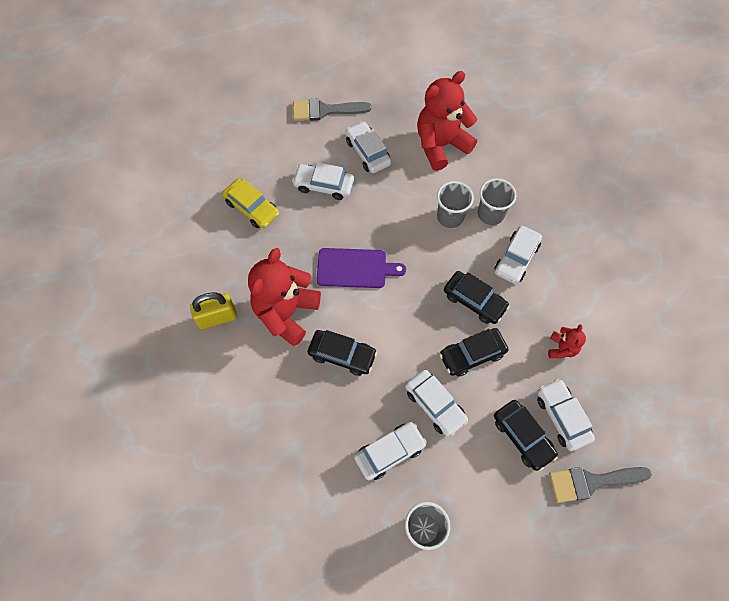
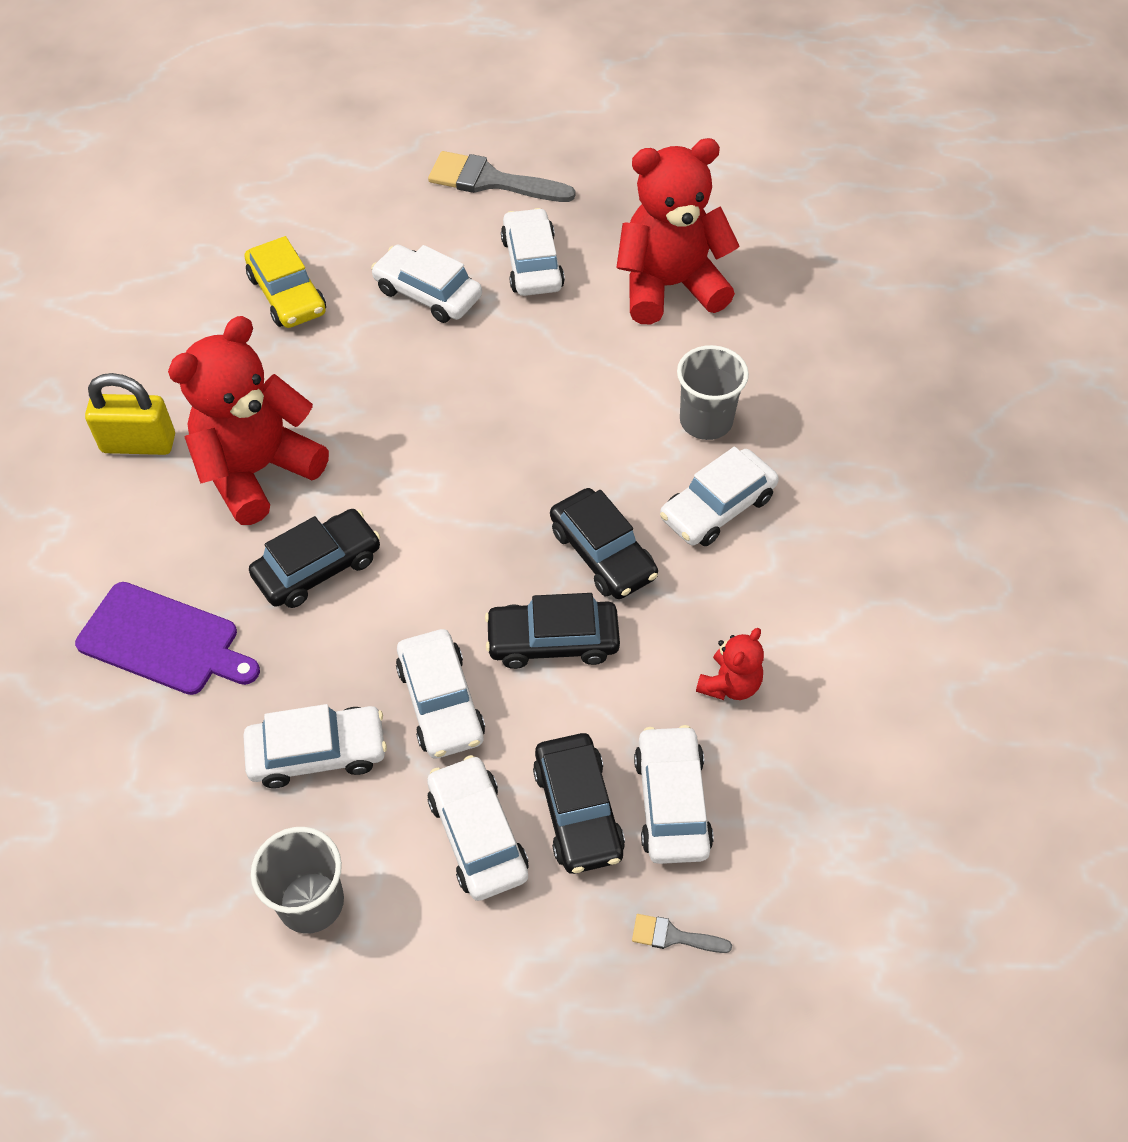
camera: 20 degrees right, 10 degrees down
black car [308,330,377,376] -> black car turned 75 degrees counterclockwise [249,509,380,608]
purple cutting board [317,248,406,288] -> purple cutting board moved to [75,582,260,695]
grey cup [437,181,474,228] -> none
grey brush [549,467,652,503] -> grey brush [632,914,732,953], size x0.47
none -> white car [427,755,528,901]

